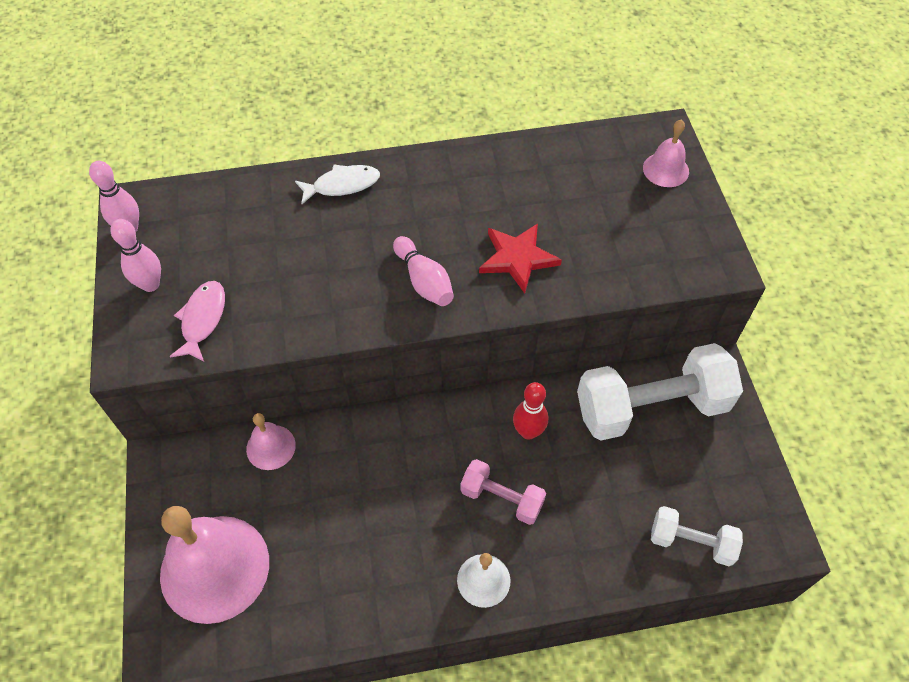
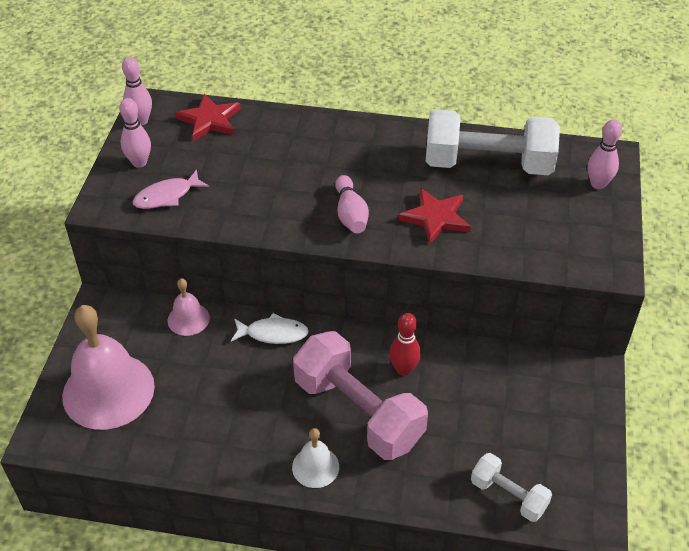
camera: 20 degrees right, 10 degrees down
pink fish [169,281,225,362] -> pink fish turned 150 degrees counterclockwise [133,169,209,209]
white fish [295,164,380,205] -> white fish moved to [231,313,309,344]
pink dumbbell [460,459,546,525] -> pink dumbbell [293,331,428,460], size x1.94
white dumbbell [577,343,743,441] -> white dumbbell moved to [426,110,560,175]
pink bell [643,120,689,187] -> pink bowling pin [588,119,622,189]
none -> red star [175,93,241,141]

